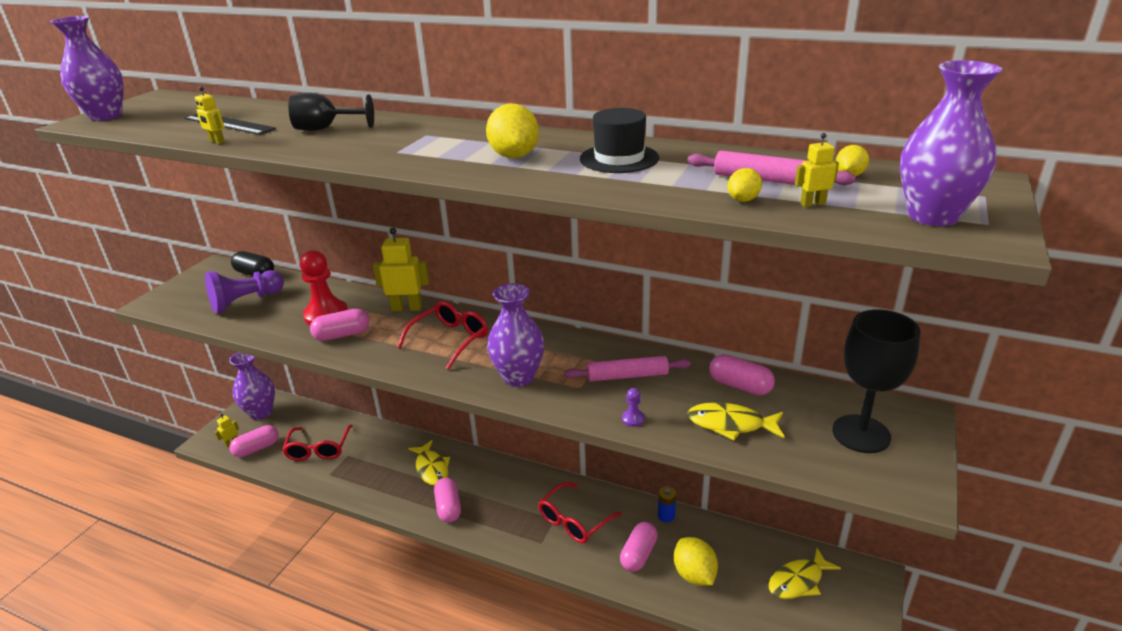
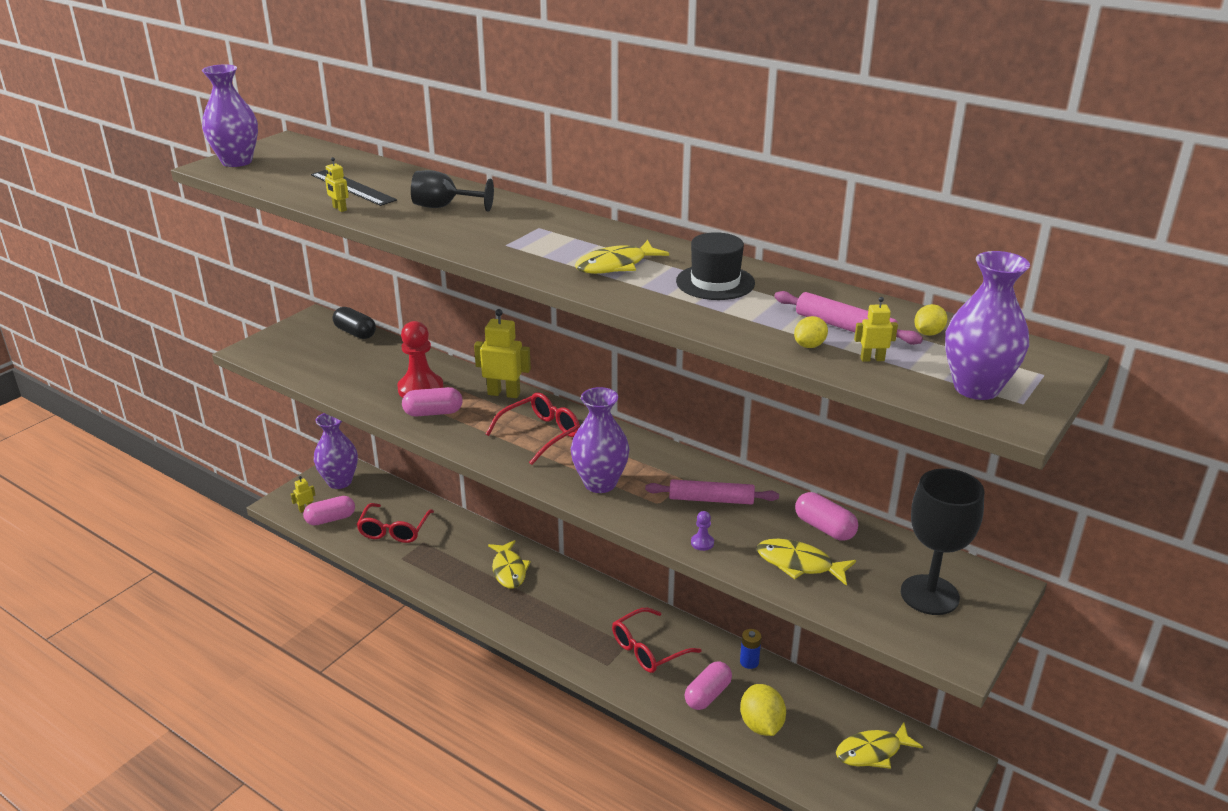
camera: 10 degrees right, 0 degrees up
purple pawn [205,270,284,314] -> none
pink capsule [434,478,461,523] -> none
yellow lemon [486,104,539,158] -> yellow fish [575,240,669,274]

